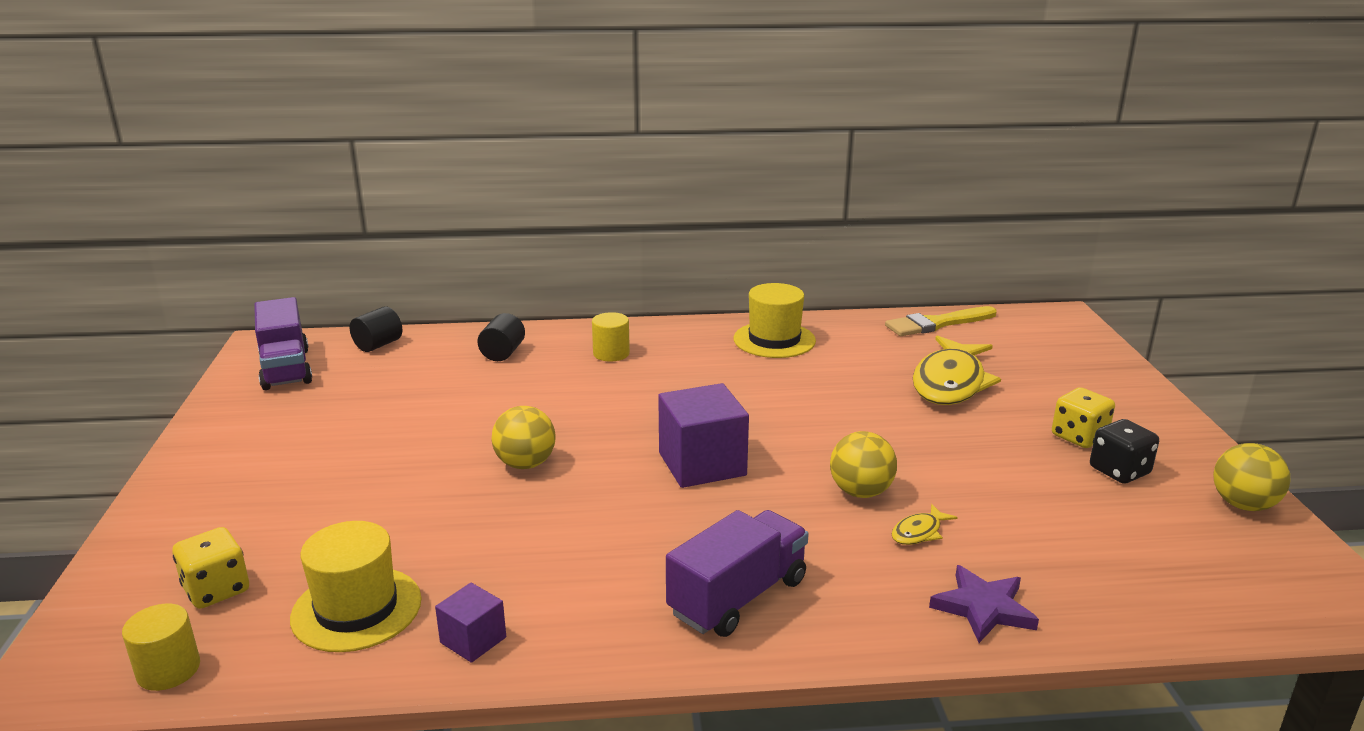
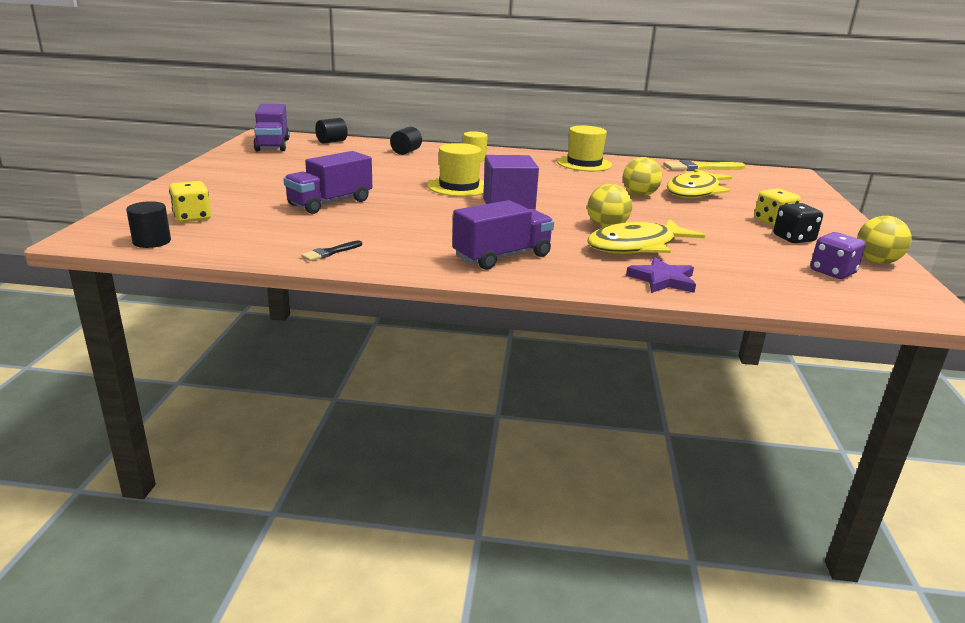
camera: 10 degrees right, 0 degrees up
yellow cylinder [122,604,200,691] -> black cylinder [126,201,171,248]
yellow hat [290,521,421,652] -> yellow hat moved to [428,143,484,197]
purple cube [435,583,506,663] -> black brush [301,240,362,261]
yellow ball [491,406,556,469] -> yellow ball moved to [623,157,662,196]
yellow fish [892,504,958,545] -> yellow fish [587,219,705,254], size x2.37
none -> purple truck [284,151,372,214]
none -> purple dice [810,232,866,279]

